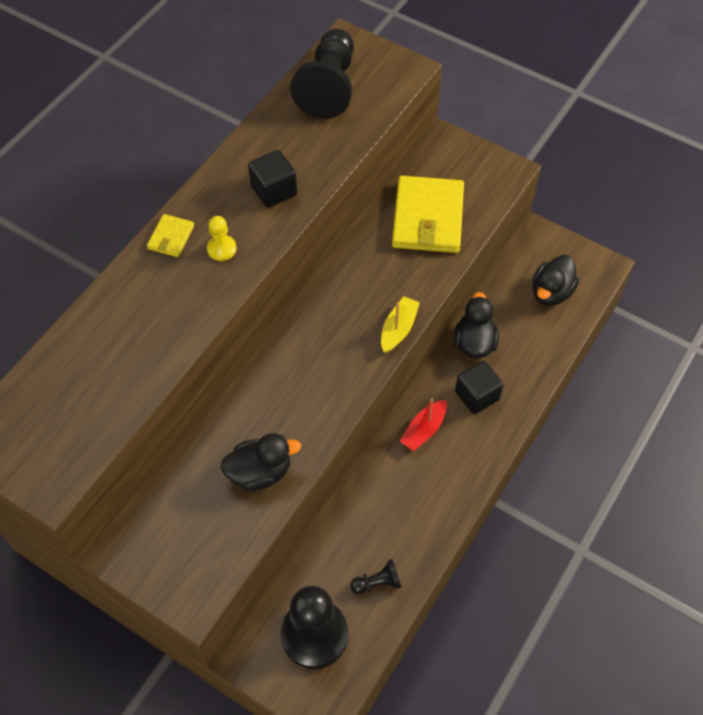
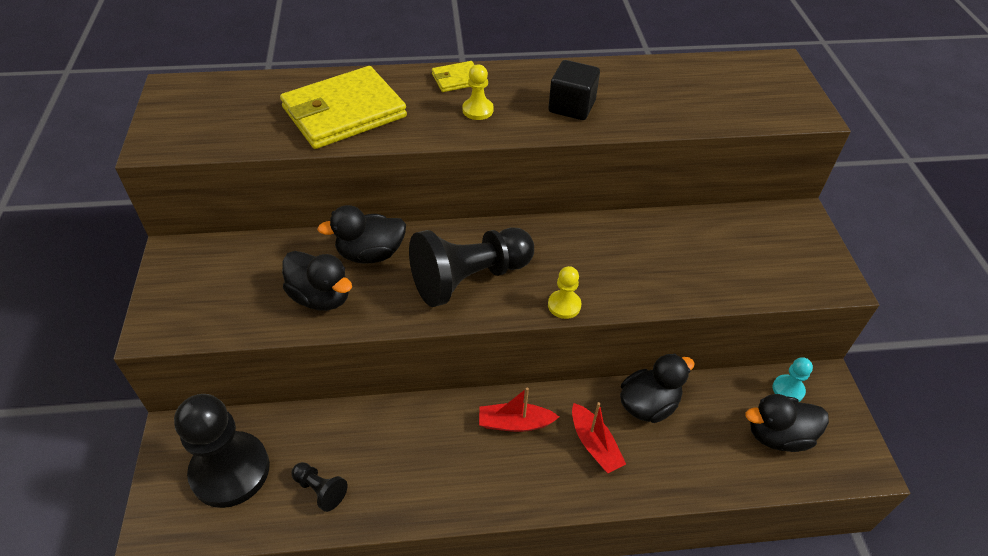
camera: 50 degrees right, 10 degrees down
black pawn [290,29,354,119] -> black pawn moved to [409,227,534,307]
yellow boat [381,296,420,353] -> yellow pawn [548,266,581,319]
yellow wallet [392,176,464,253] -> yellow wallet moved to [280,66,407,149]
black cube [455,361,504,414] -> red boat [572,402,626,473]
none -> black duck [317,205,406,264]
none -> turquoise pawn [773,357,813,402]

